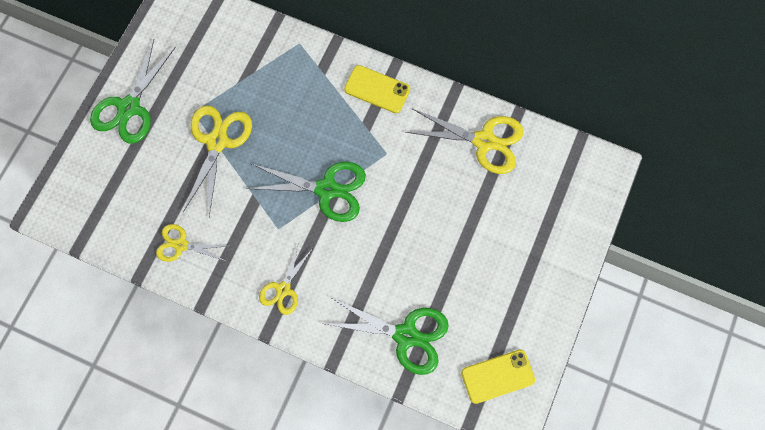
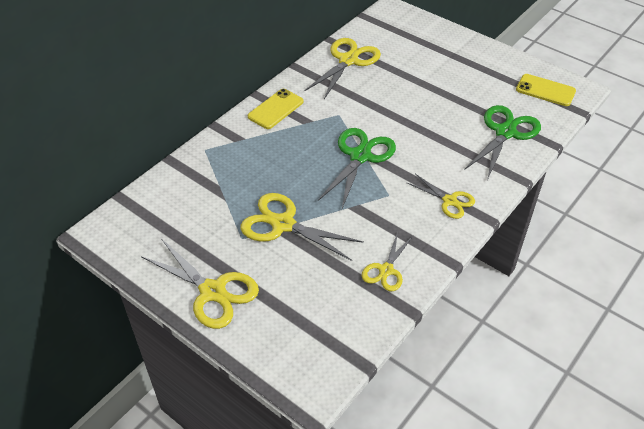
camera: 75 degrees left, 25 degrees down
green scissors [90,39,176,144] -> yellow scissors [141,238,259,329]
yellow phone [461,350,535,404] -> yellow phone turned 60 degrees counterclockwise [516,74,576,106]

